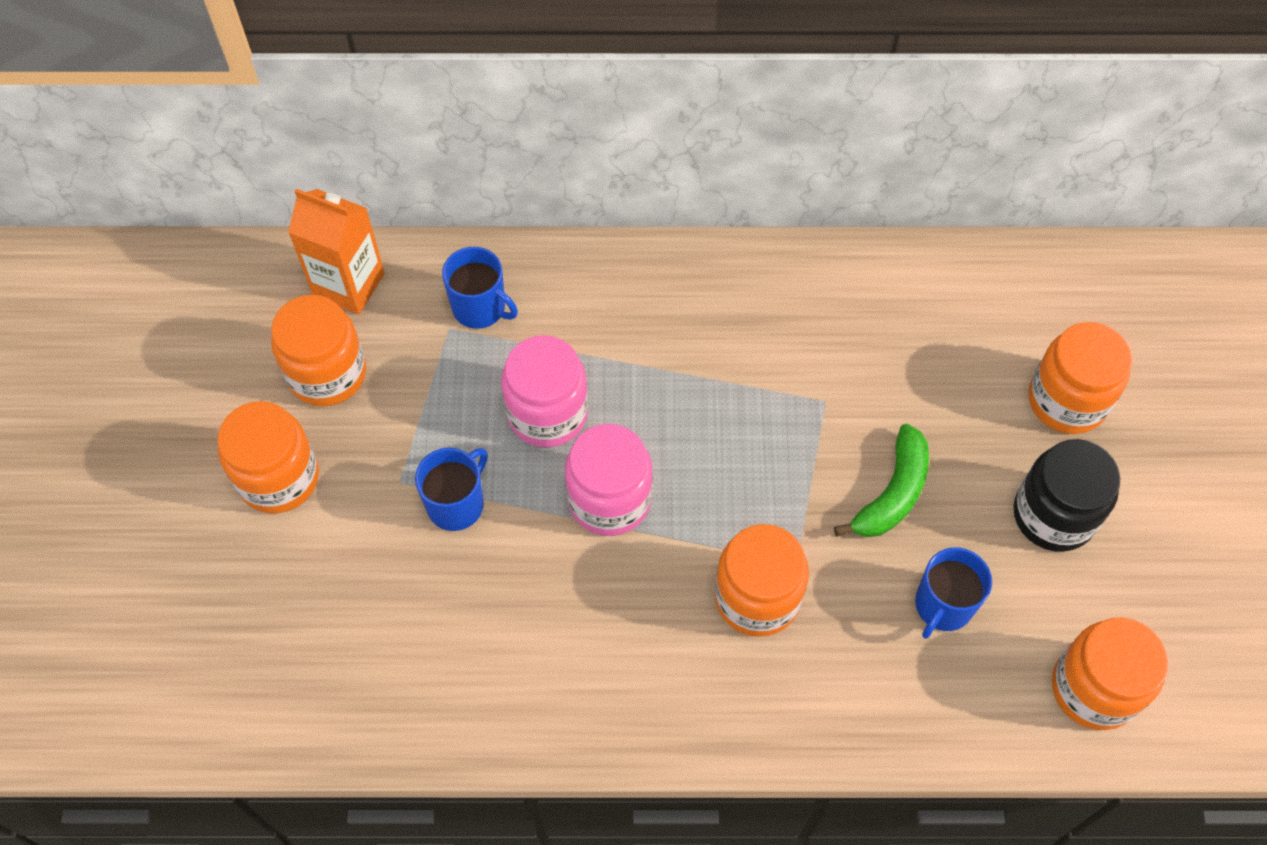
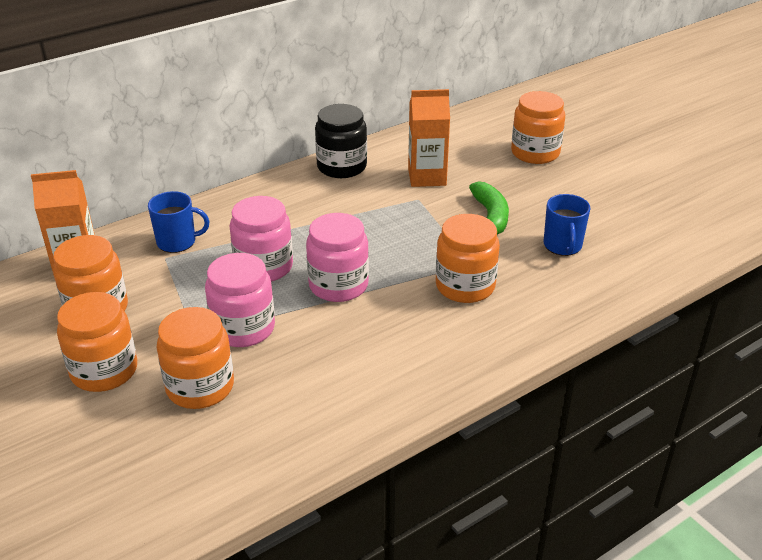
camera: 35 degrees left, 25 degrees down
blue mug [415,448,488,531] -> pink jar [205,253,275,347]
black jar [1014,439,1121,552] -> black jar moved to [315,104,367,178]
orange jar [1052,618,1168,730] -> orange jar moved to [157,307,234,409]
none -> orange carton [408,89,450,187]

